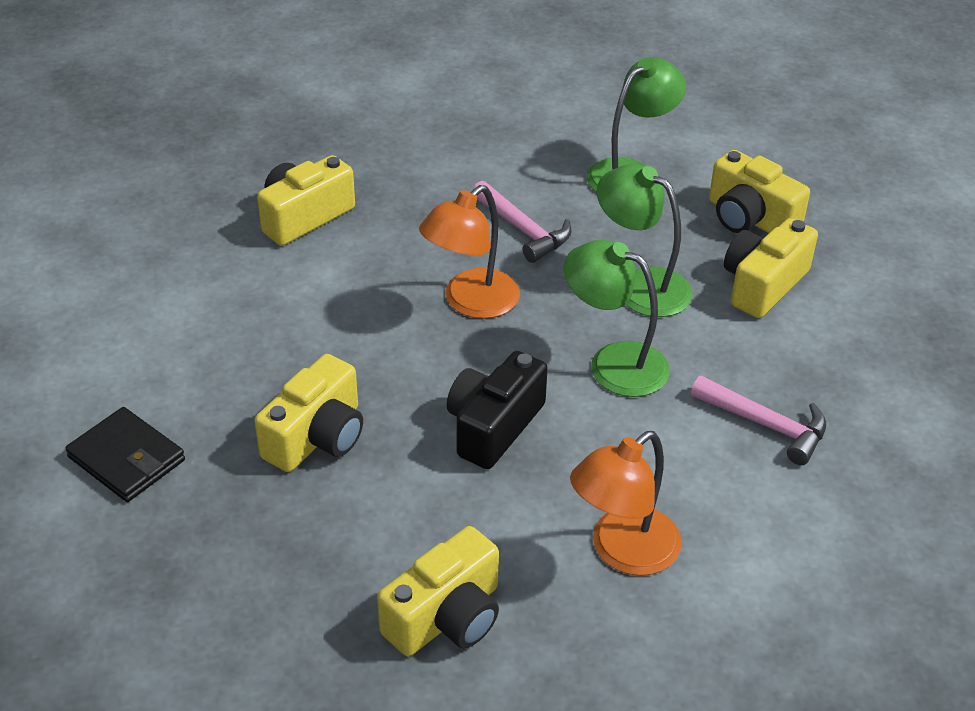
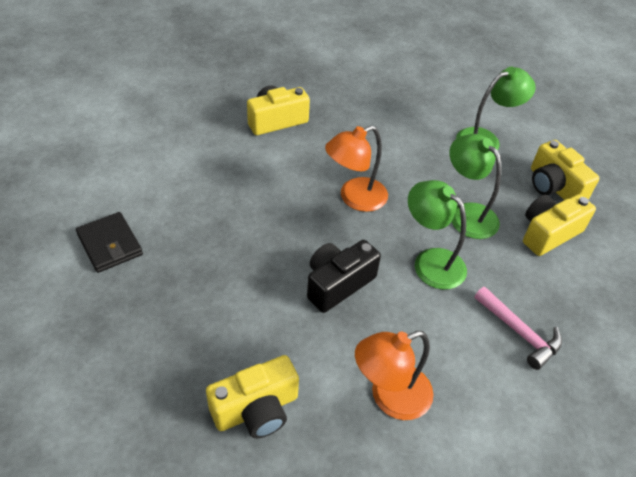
camera: 15 degrees right, 5 degrees up
yellow camera [254,354,363,472] -> none
pink hammer [472,181,572,263] -> none

